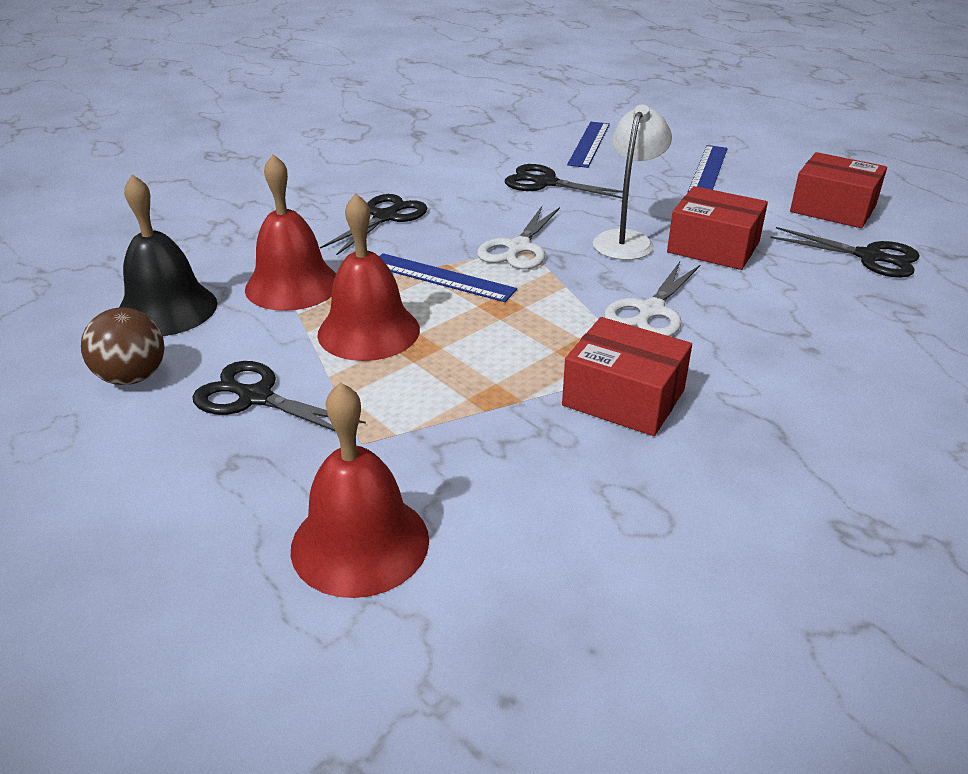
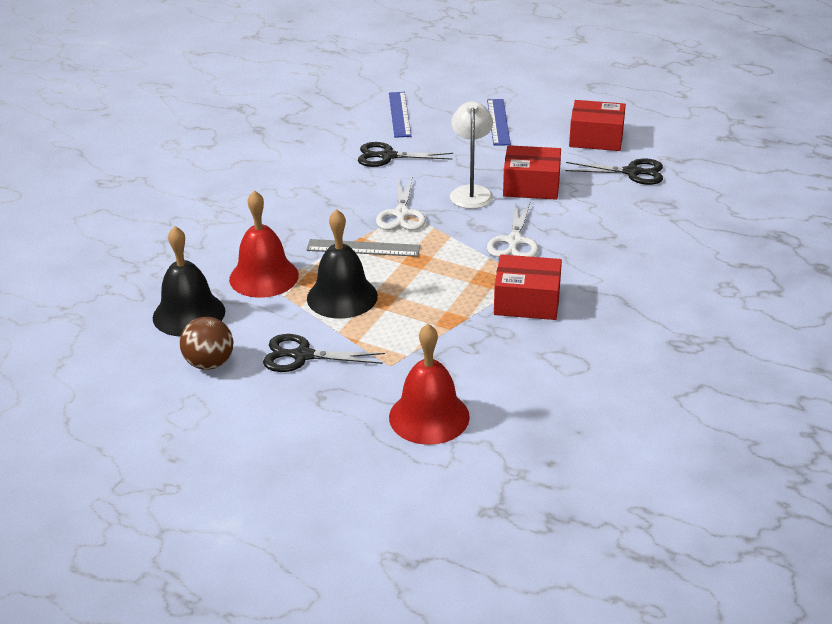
camera: 20 degrees left, 0 degrees up
red bell [317,193,420,361] -> black bell [307,209,378,319]
black scissors [320,194,428,256] -> none
blue ruler [379,253,517,302] -> grey ruler [306,239,420,257]

